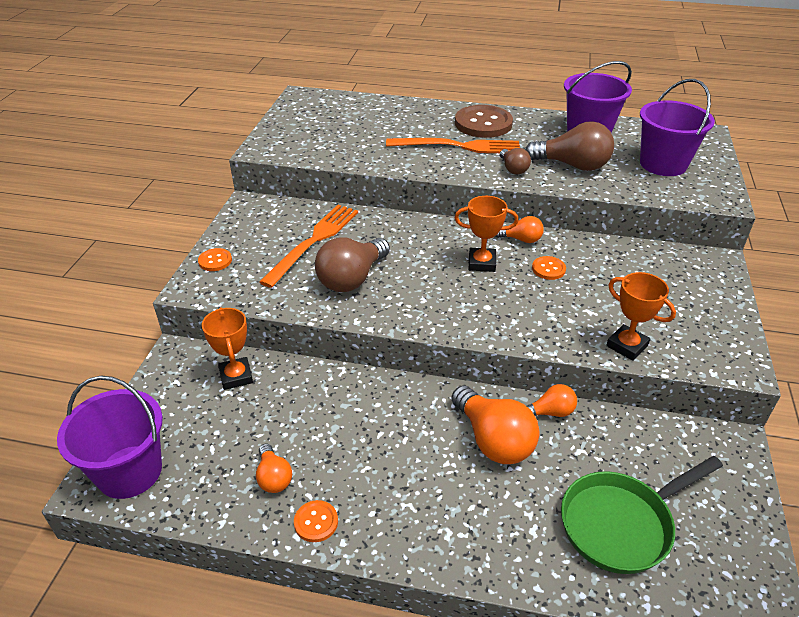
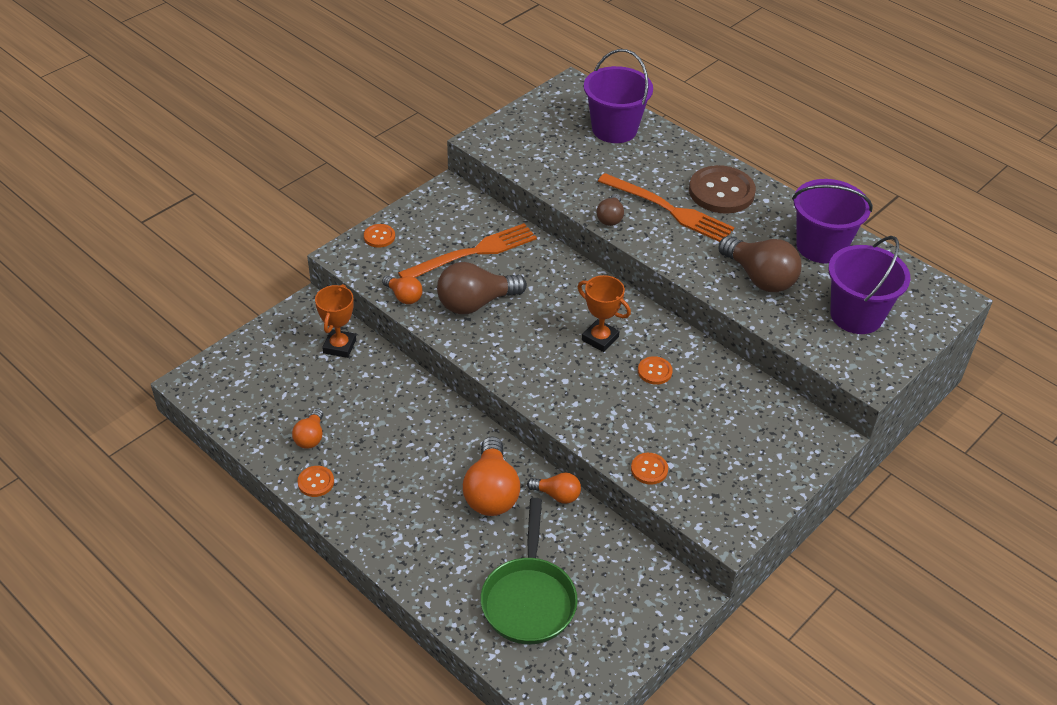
camera: 30 degrees right, 5 degrees up
purple bucket [57,376,163,499] -> purple bucket moved to [584,49,653,143]
orange light bulb [496,216,544,243] -> orange light bulb moved to [382,275,423,304]
brown light bulb [500,148,531,175] -> brown light bulb moved to [597,194,624,226]
green pan [561,456,723,574] -> green pan turned 90 degrees counterclockwise [481,498,578,644]
orange trophy [606,272,676,361] -> orange button [631,453,668,484]

